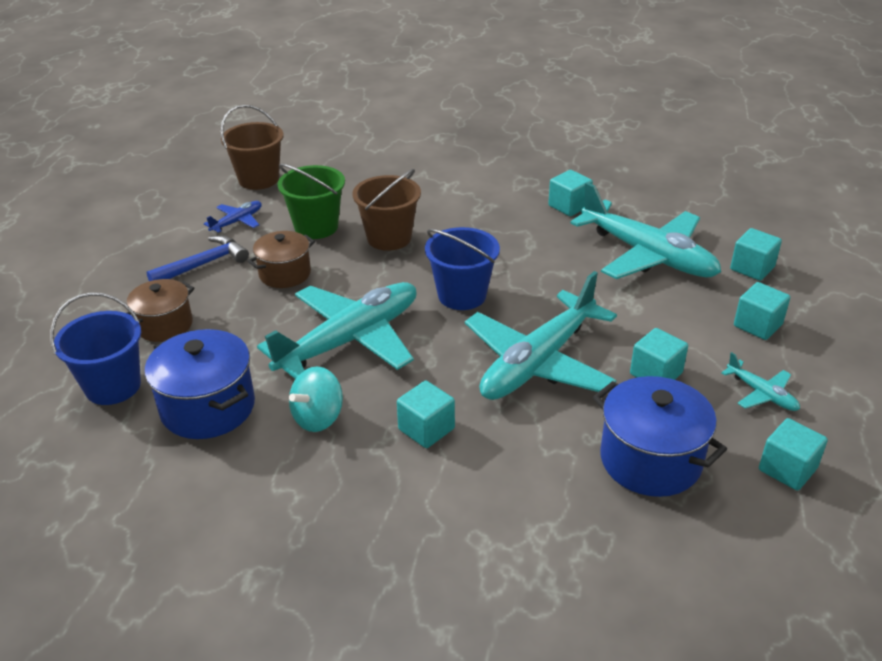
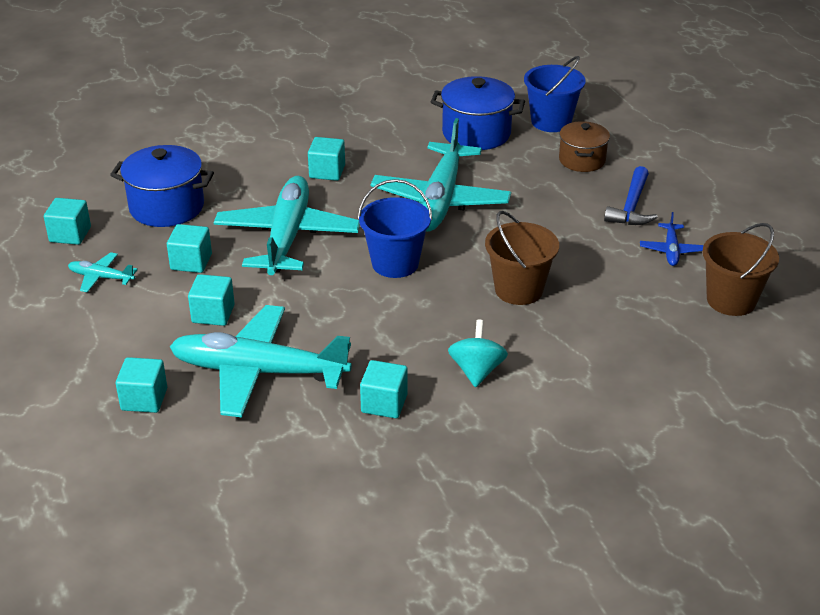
camera: 145 degrees right, 0 degrees up
brown pot [248,231,315,288] -> none
green bucket [277,164,345,239] -> none
turquoise spinning top [289,366,343,432] -> turquoise spinning top moved to [448,320,508,388]
turquoise cube [734,282,790,340] -> turquoise cube moved to [188,274,235,326]

